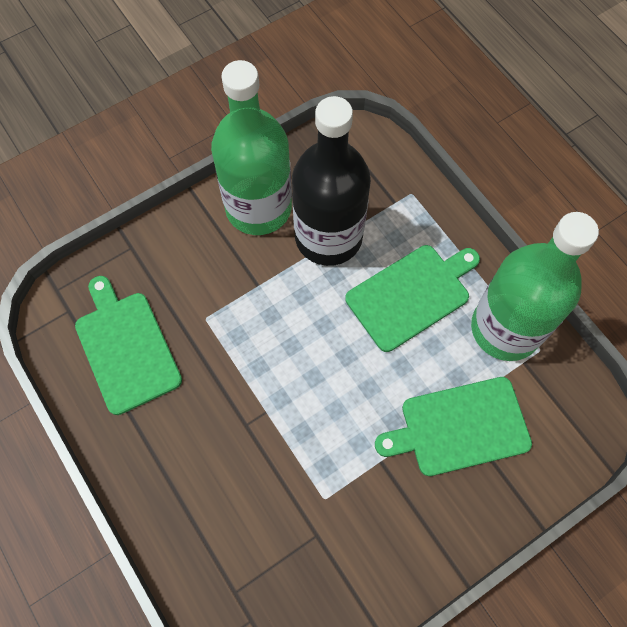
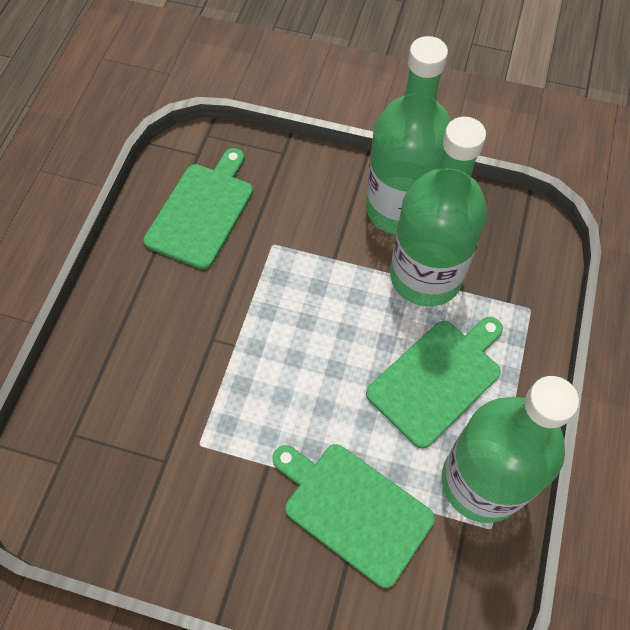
camera: 50 degrees right, 5 degrees down
black bottle [292,96,371,266] -> green bottle [390,117,487,307]
green cutting board [345,245,480,352] -> green cutting board turned 60 degrees counterclockwise [366,317,503,449]

